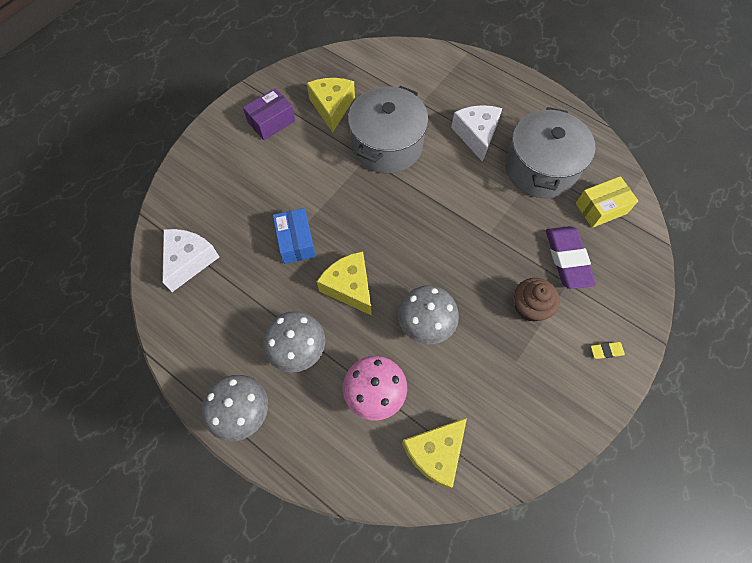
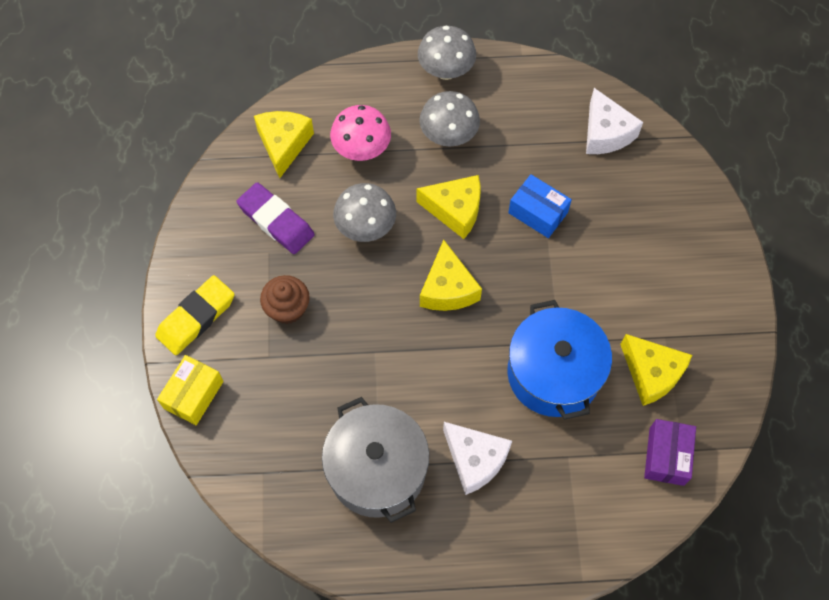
camera: 140 degrees right, 0 degrees up
purple box [243,88,295,140] -> purple box moved to [644,419,696,486]
grey pot [348,86,429,173] -> blue pot [507,300,612,420]
purple eraser [546,226,596,289] -> purple eraser moved to [236,182,315,254]
yellow box [576,176,638,228] -> yellow box moved to [157,355,224,425]
yellow eraser [591,342,625,359] -> yellow eraser [155,275,235,355], size x2.29
none -> yellow cheese [420,240,482,311]

